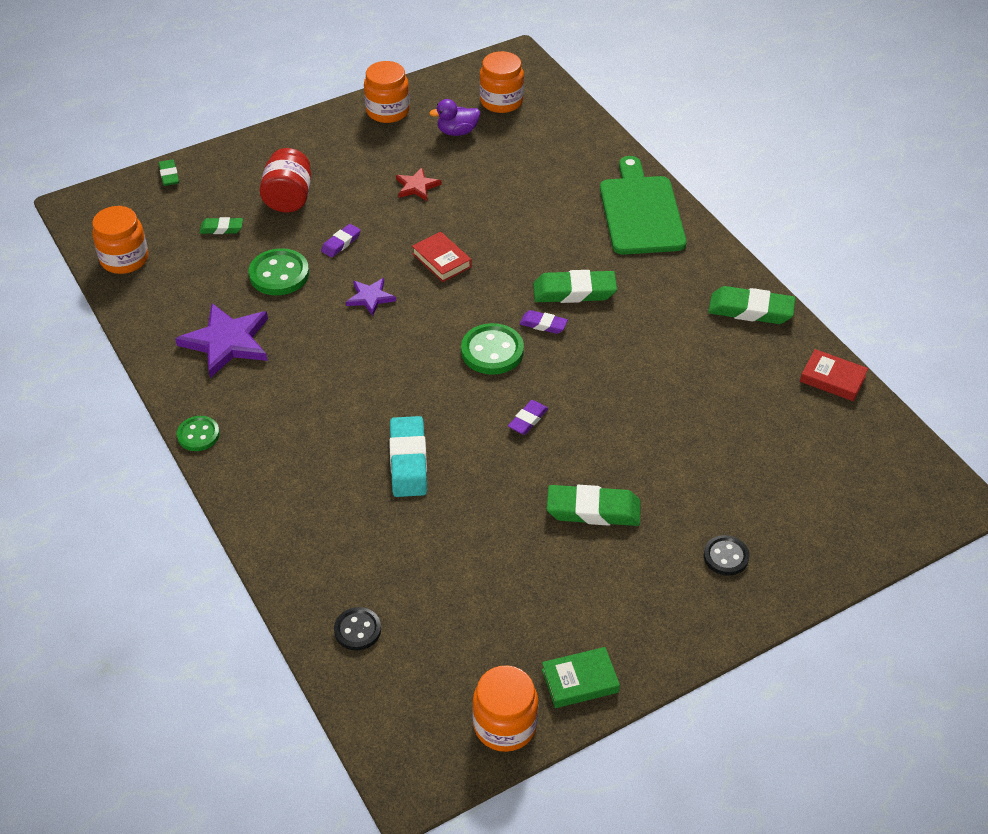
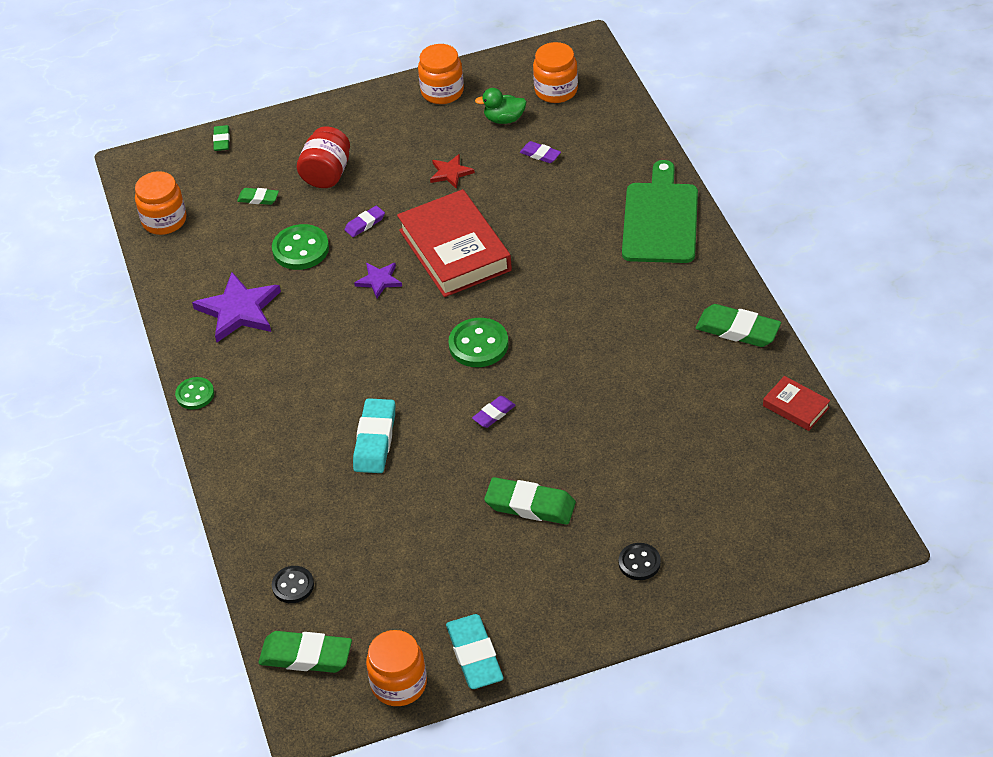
camera: 15 degrees right, 0 degrees up
red book [412,232,472,282] -> red book [397,189,512,297], size x2.15
purple duck [429,99,480,136] -> green duck [475,88,527,124]
purple eraser [520,310,568,334] -> purple eraser moved to [520,141,561,163]
green eraser [533,270,617,303] -> green eraser moved to [258,631,352,673]
green book [542,647,620,708] -> turquoise eraser [446,614,504,689]

